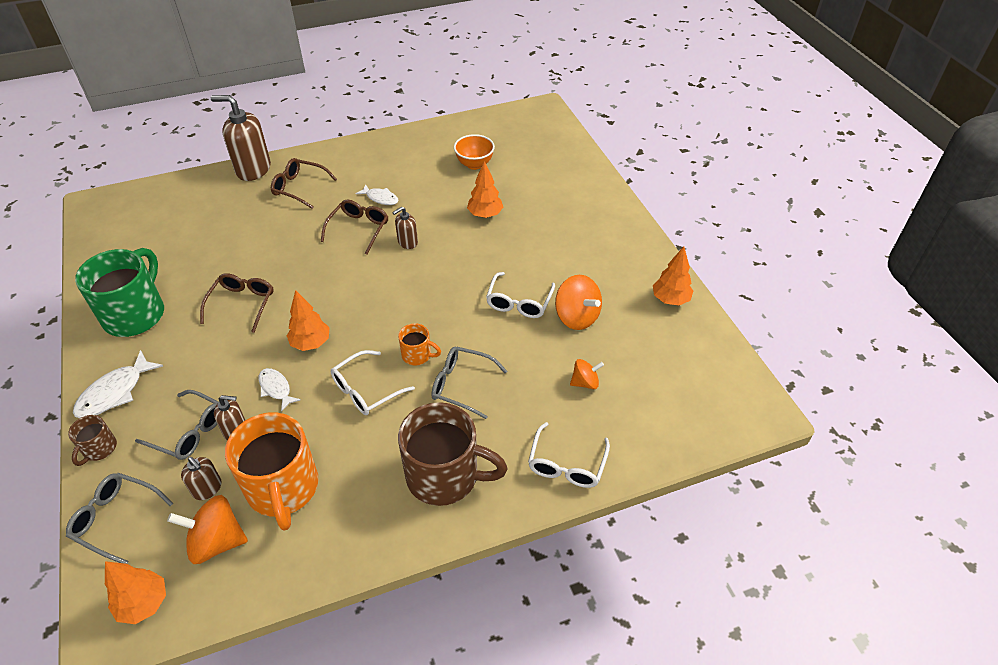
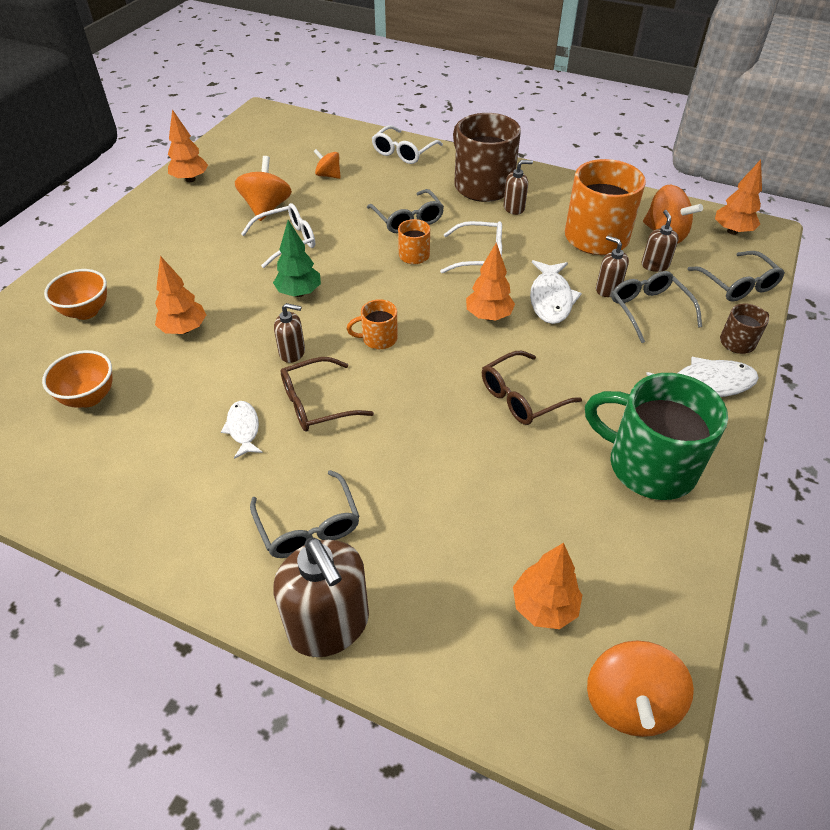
camera: 135 degrees left, 0 degrees up
green mug [75,248,164,337] -> green mug turned 60 degrees clockwise [585,373,728,500]
white fish [259,368,301,412] -> white fish [530,260,582,324], size x1.59
brown glasses [271,158,337,209] -> grey glasses [250,470,360,558]
white glasses [528,422,610,488] -> white glasses turned 150 degrees clockwise [372,125,443,164]
none -> orange bowl [44,269,107,320]
none -> green tree [273,220,321,297]
none -> orange mug [347,299,398,349]
none -> brown soap dispenser [503,160,533,215]
none -> orange tree [513,543,582,629]
none -> orange spinning top [587,641,694,737]

